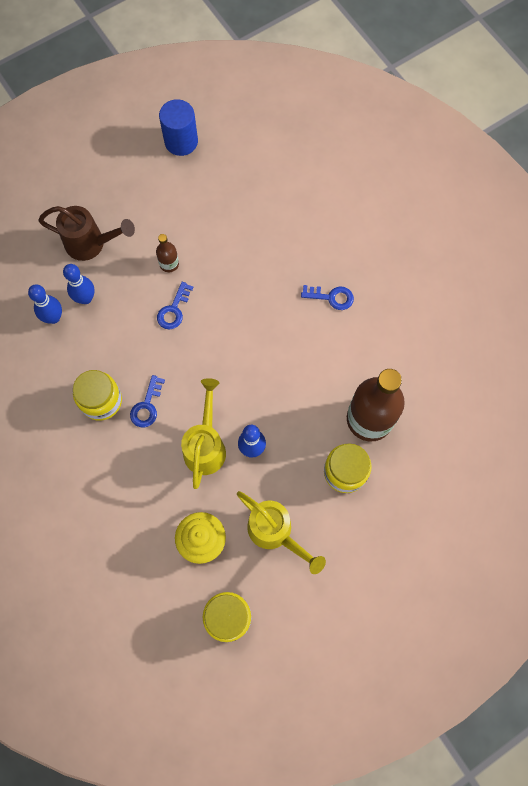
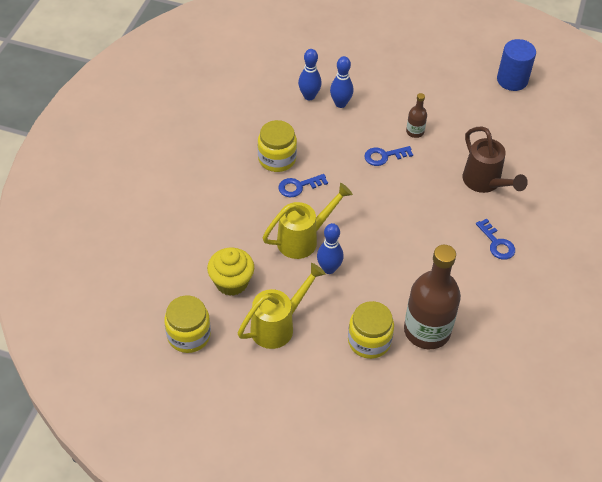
camera: 50 degrees right, 20 degrees down
brown watering can [38,206,135,261] -> brown watering can moved to [463,126,528,193]
yellow watering can [237,491,326,574] -> yellow watering can turned 135 degrees counterclockwise [238,263,326,349]

